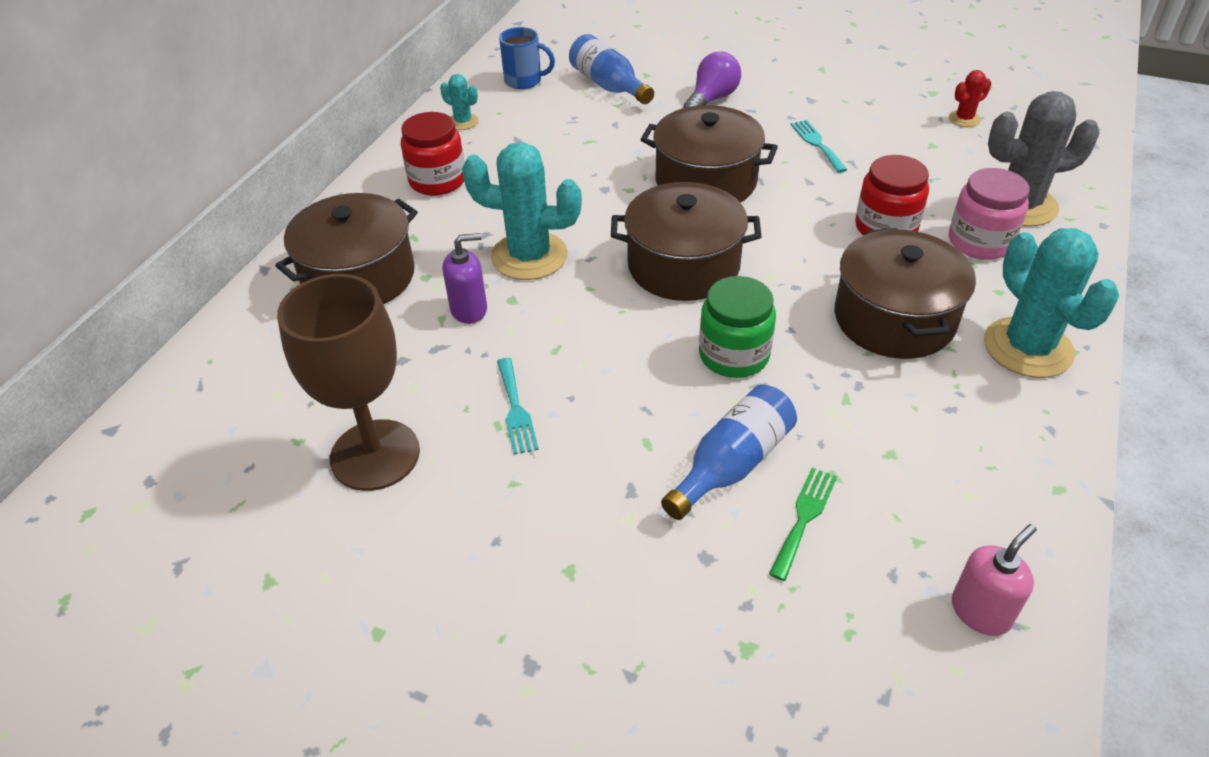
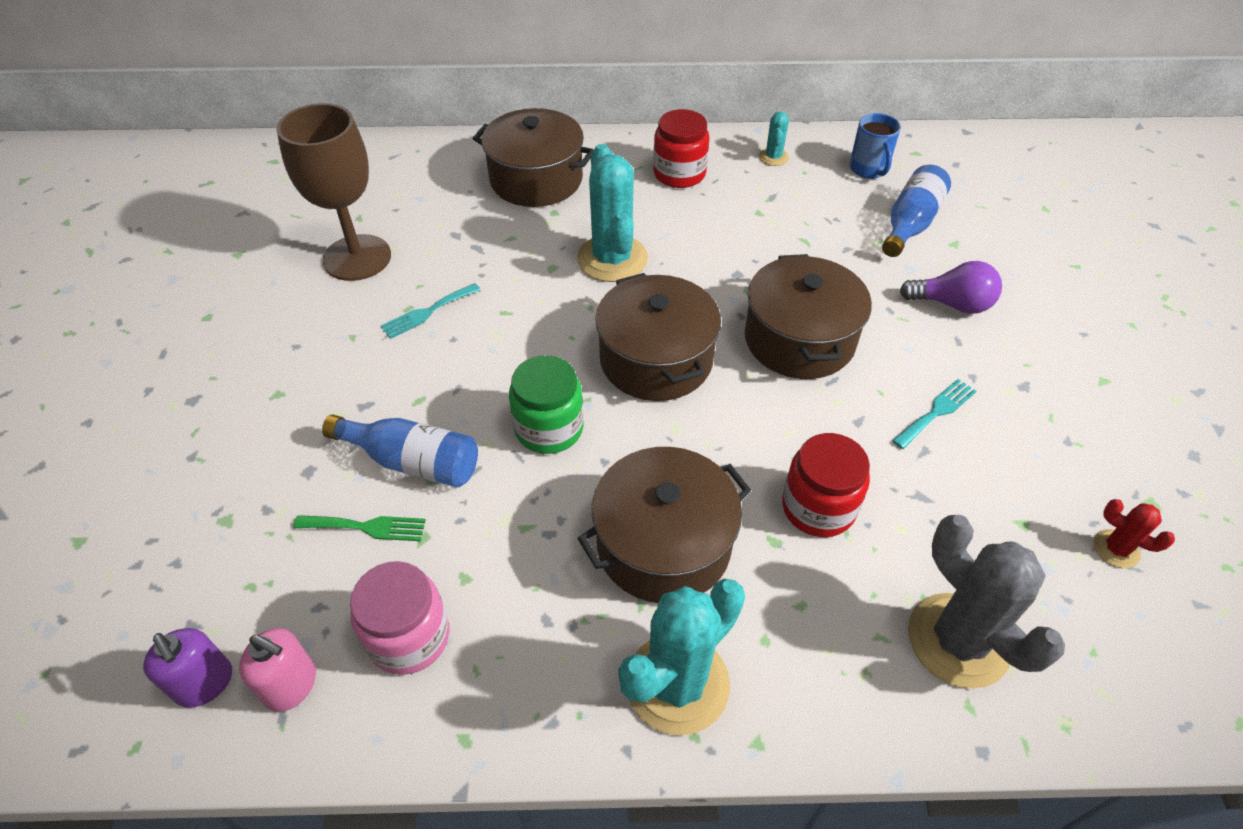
camera: 65 degrees right, 5 degrees up
purple soap dispenser [443,233,487,324] -> purple soap dispenser moved to [143,628,232,707]
pink jar [949,168,1030,260] -> pink jar moved to [350,561,449,675]

